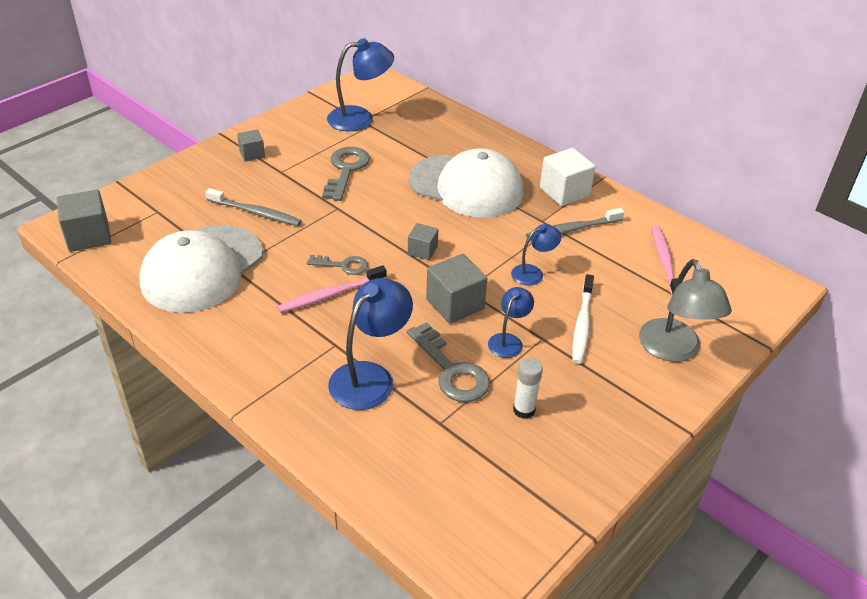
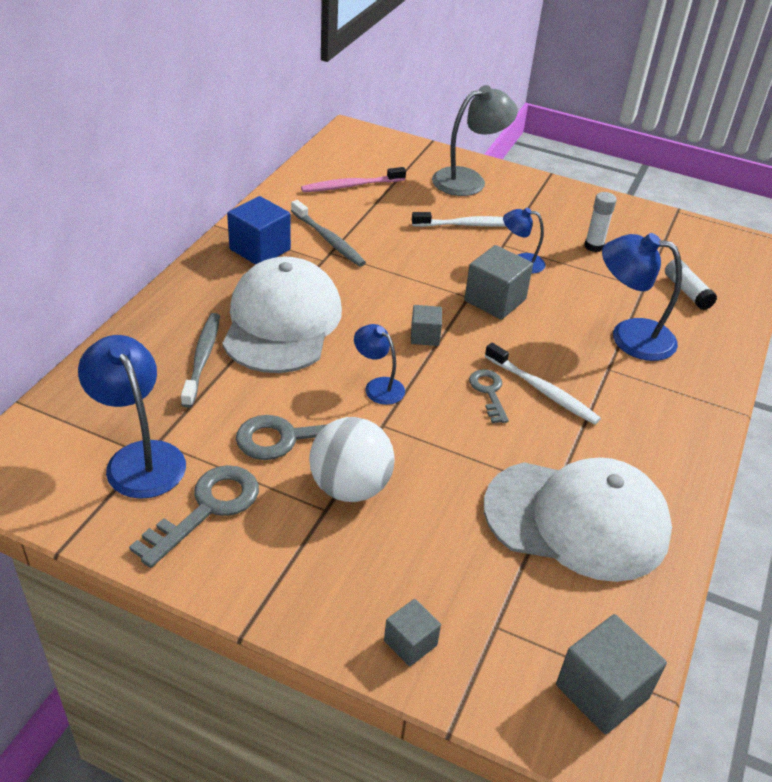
camera: 110 degrees left, 0 degrees up
grey toothbrush [205,188,302,226] -> grey toothbrush moved to [181,313,220,408]
grey cube [237,130,265,162] -> grey cube moved to [384,599,441,666]
pink toothbrush [277,265,387,313] -> white toothbrush [485,343,601,425]
grey key [407,322,490,402] -> grey key moved to [129,465,259,568]
blue lamp [511,224,561,286] -> blue lamp moved to [354,324,405,405]
white cube [540,148,596,206] -> blue cube [227,196,291,265]
none -> white ball [309,417,395,502]
none -> white glue stick [665,260,717,310]

